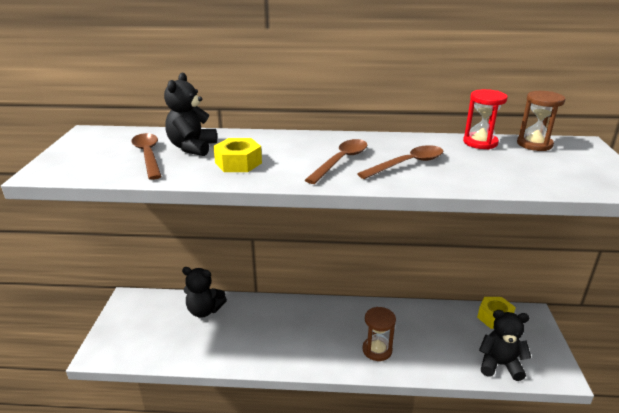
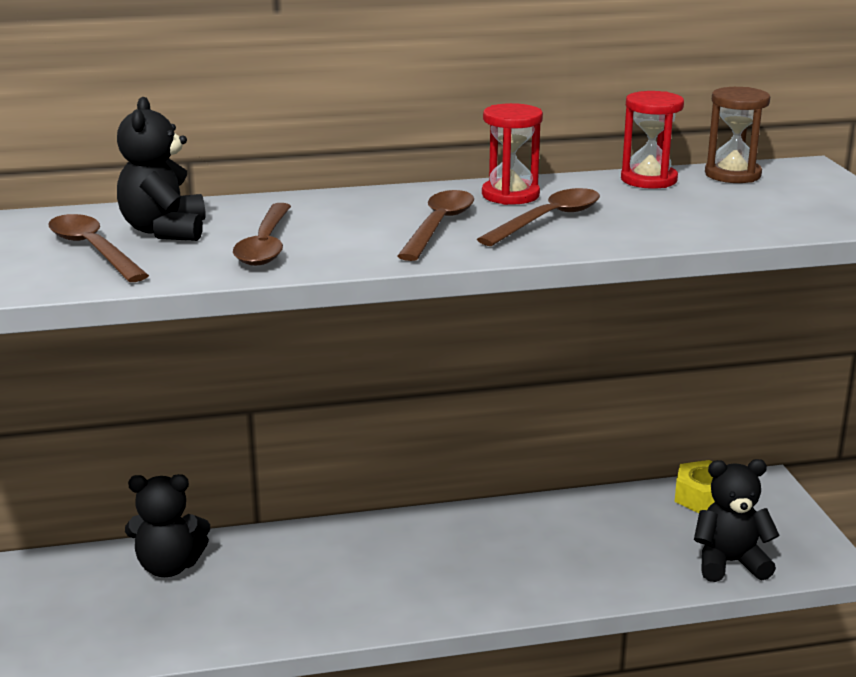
camera: 15 degrees left, 5 degrees down
yellow nut [213,138,262,172] -> brown spoon [233,203,291,266]
brown hourglass [362,307,396,361] -> none
none -> red hourglass [482,103,543,205]

